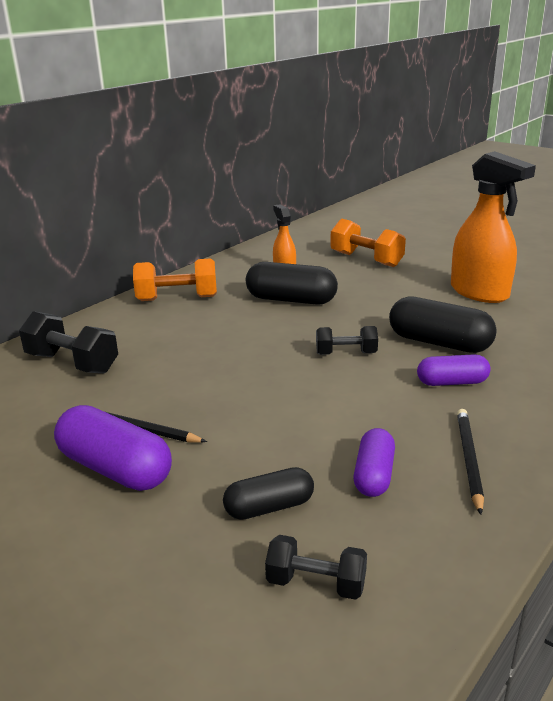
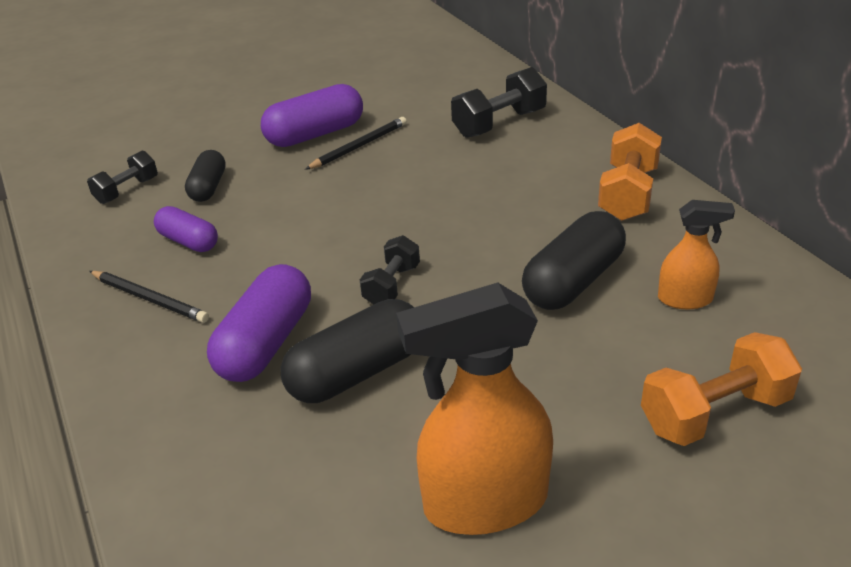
camera: 115 degrees right, 10 degrees up
purple capsule [417,354,491,386] -> purple capsule [207,264,311,382], size x1.63

